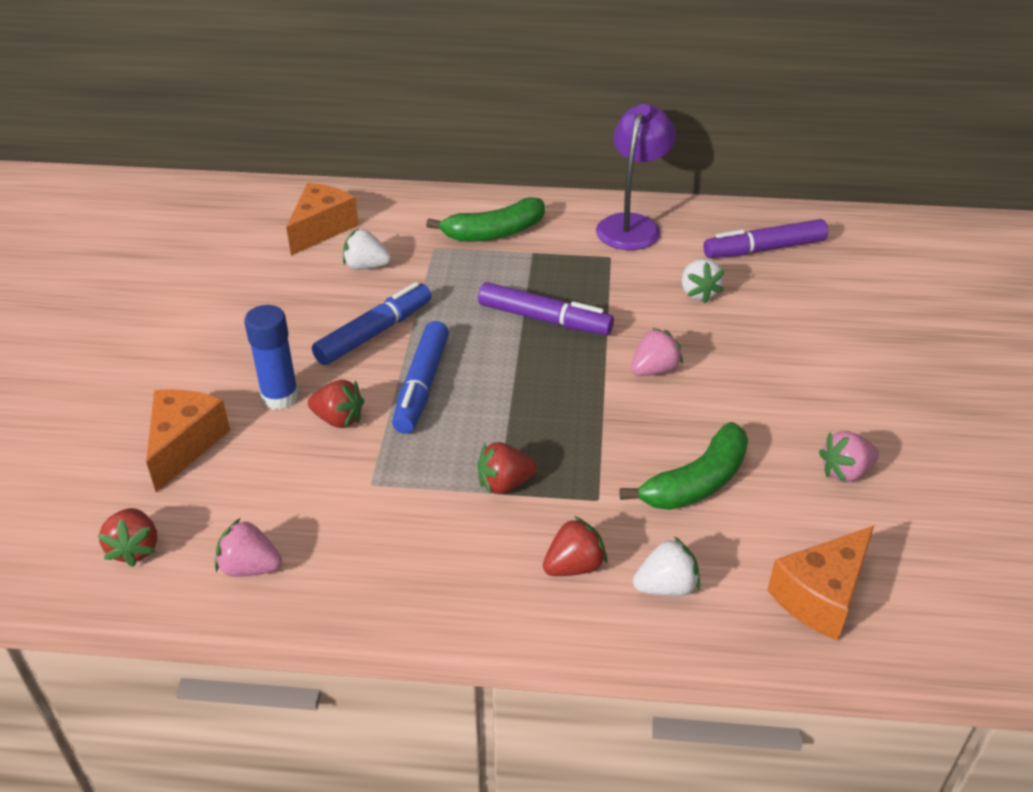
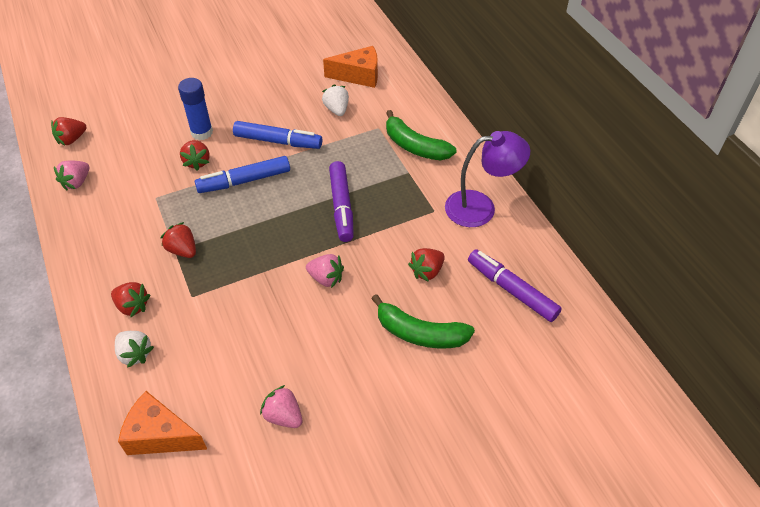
camera: 60 degrees right, 10 degrees up
orange cheese [146,389,230,492] -> none
pink strawberry [215,518,282,577] -> pink strawberry turned 135 degrees counterclockwise [54,161,89,190]
green banana [620,422,748,510] -> green banana moved to [371,294,475,348]
white strawberry [682,259,724,303] -> red strawberry [408,248,445,282]

